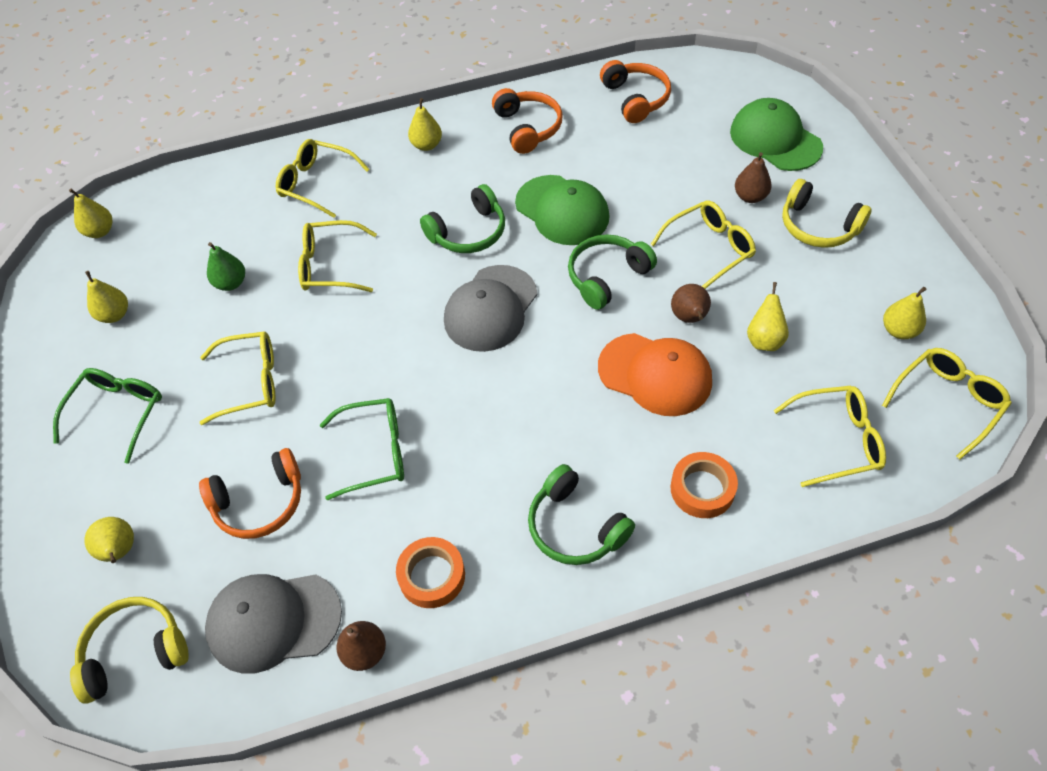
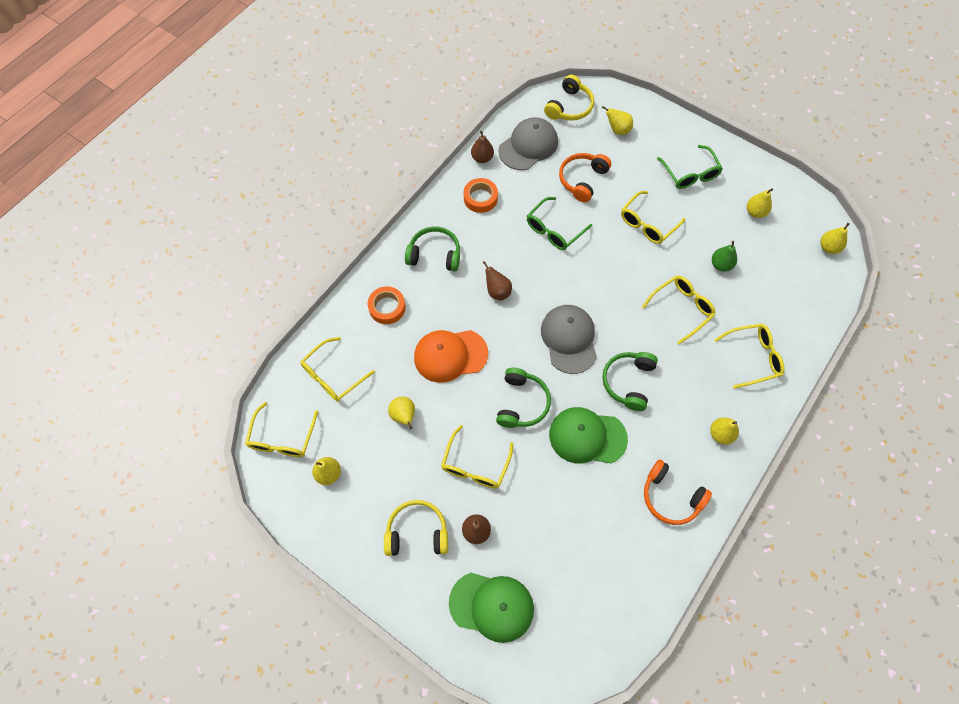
camera: 140 degrees right, 10 degrees up
orange headphones [600,60,671,123] -> none
brown pear [671,284,711,323] -> brown pear moved to [482,261,512,300]

